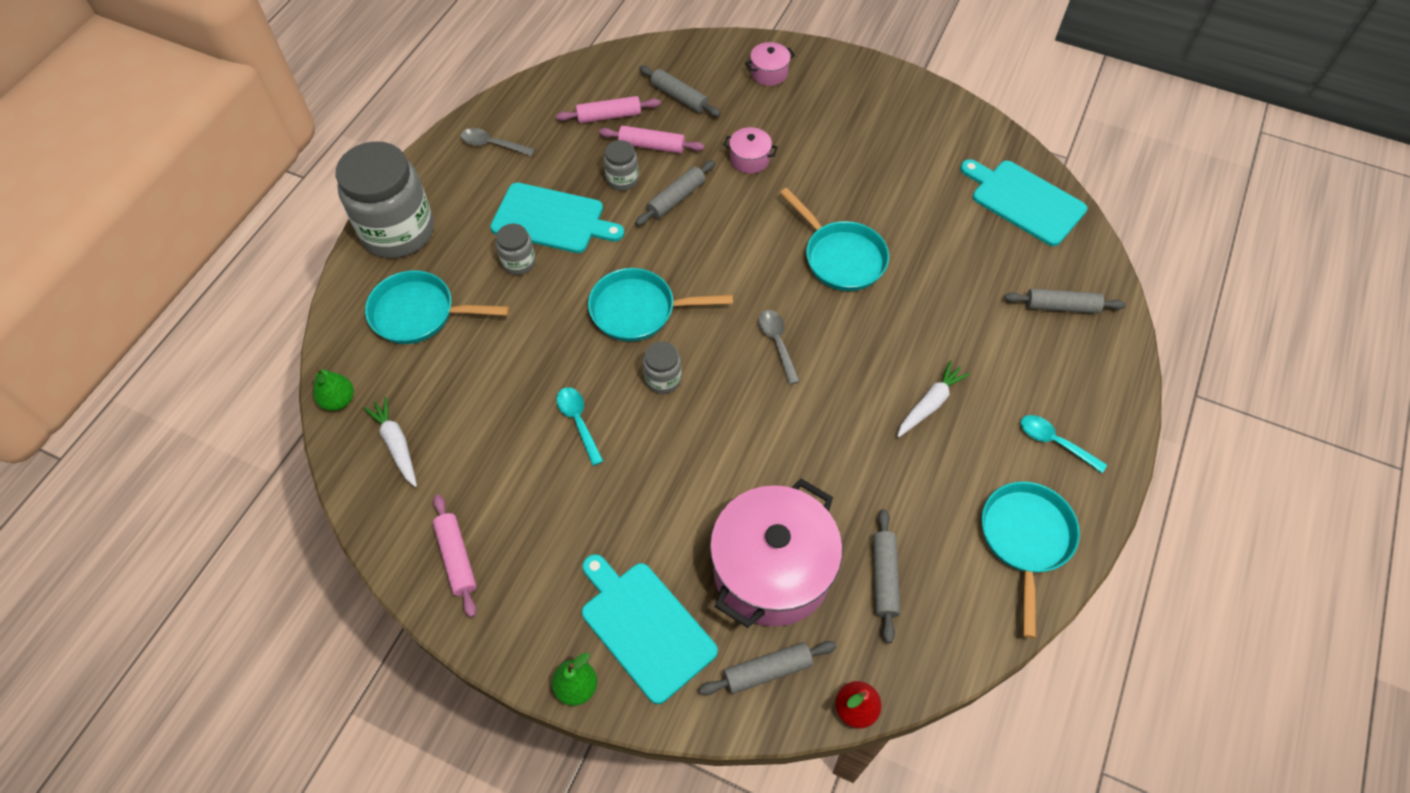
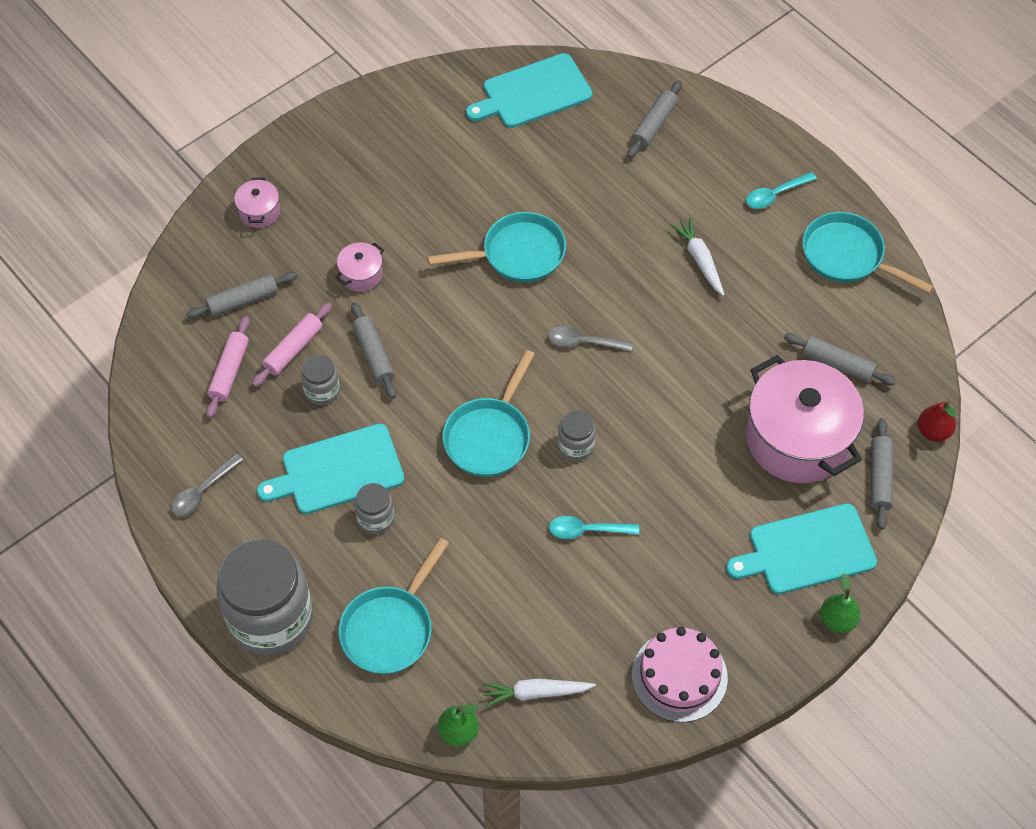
camera: 65 degrees left, 0 degrees up
pink rolling pin [433,494,476,618] -> pink cake [632,627,728,722]
turquoise cutting board [490,183,624,253] -> turquoise cutting board turned 150 degrees counterclockwise [257,424,404,514]

